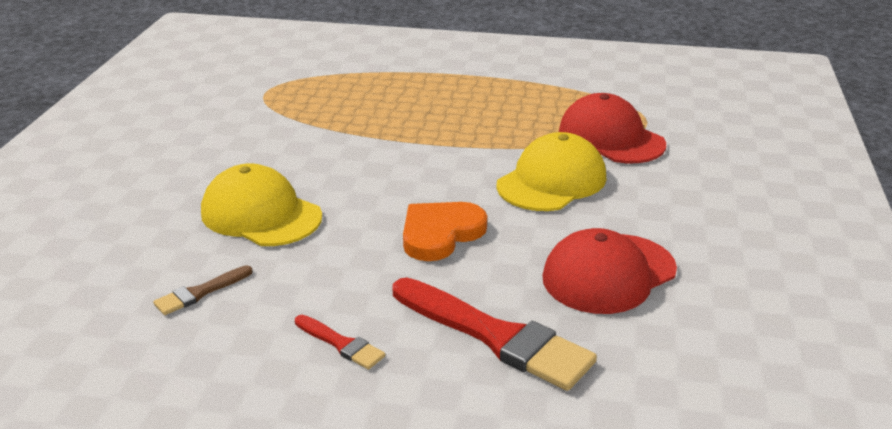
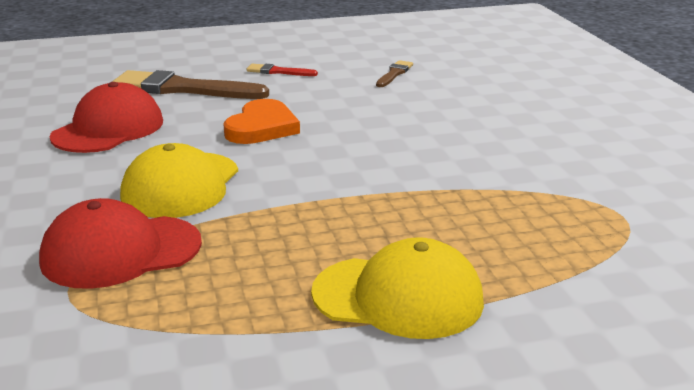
camera: 155 degrees right, 5 degrees down
yellow cap [201,163,322,246] -> yellow cap moved to [311,237,484,339]
red brush [393,278,597,391] -> brown brush [112,70,269,99]
red cap [559,93,666,163] -> red cap turned 135 degrees clockwise [39,198,202,289]

